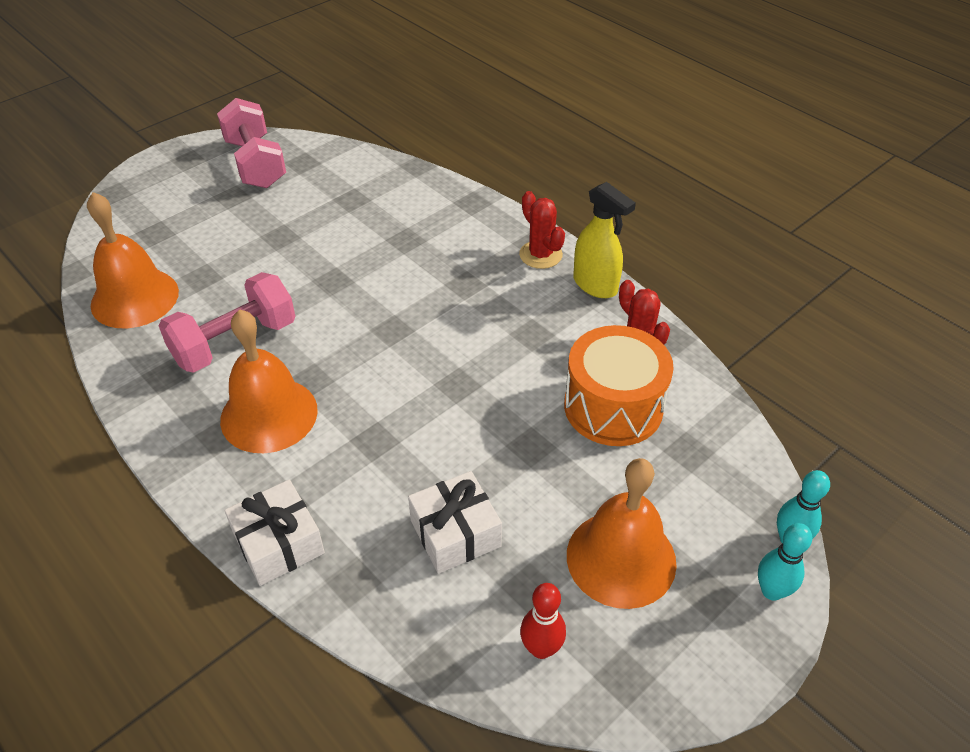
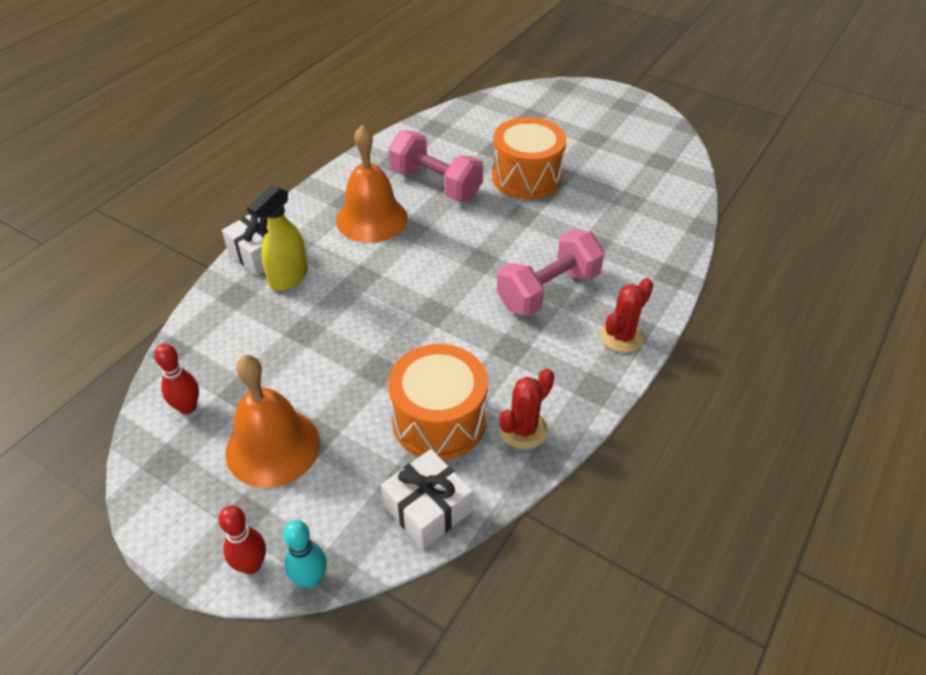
camera: 75 degrees right, 0 degrees up
orange bell [87,192,179,328] -> none
pink dumbbell [217,98,286,188] -> pink dumbbell moved to [497,230,605,316]
white gift [408,471,502,574] -> white gift moved to [381,449,473,549]
yellow spray bottle [573,182,636,298] -> yellow spray bottle moved to [247,185,308,291]
turquoise bowling pin [758,523,813,601] -> red bowling pin [218,506,266,574]
none -> orange drum [492,117,567,199]

